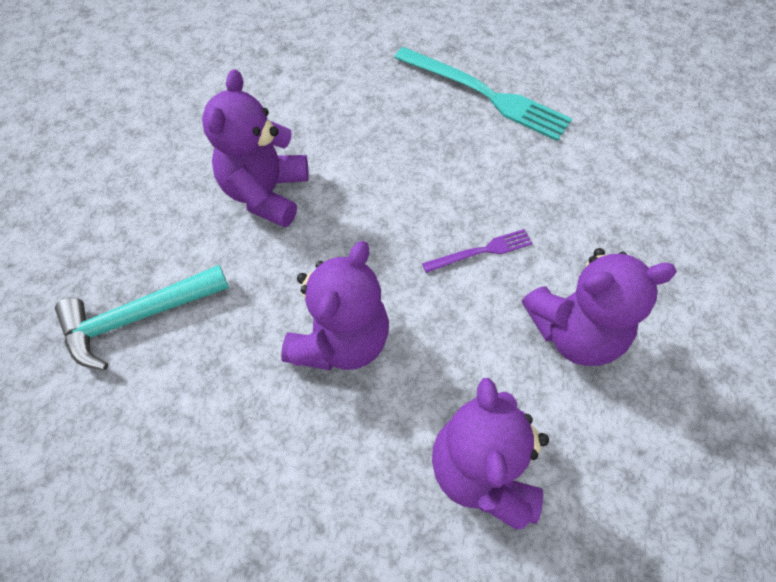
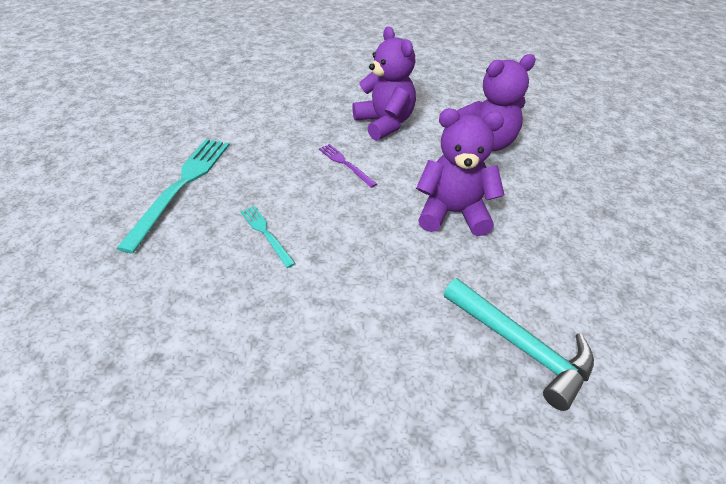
camera: 110 degrees left, 15 degrees down
purple teddy bear [202,69,309,227] -> none
none -> turquoise fork [240,206,296,268]

